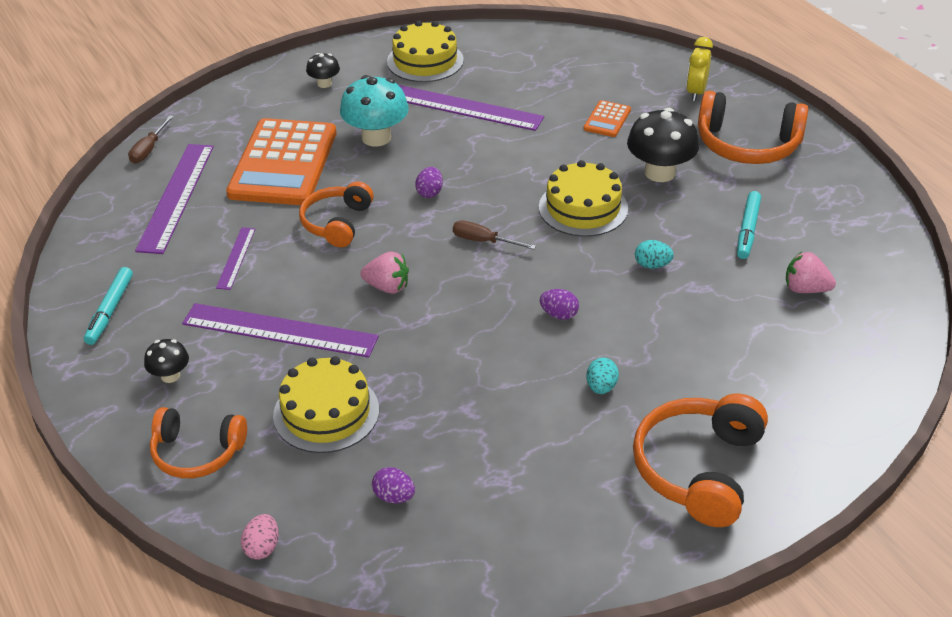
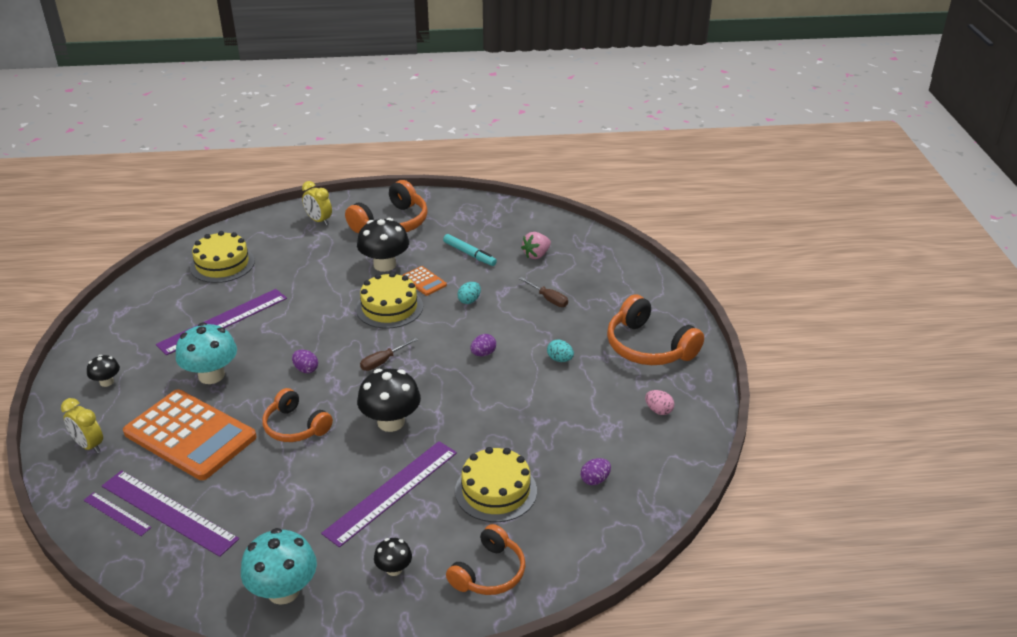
camera: 65 degrees left, 5 degrees down
turquoise marker [84,267,133,345] -> turquoise mushroom [241,528,317,605]
brown screwdriver [128,115,174,164] -> brown screwdriver moved to [519,277,568,307]
purple ruler [216,227,255,290] -> purple ruler moved to [83,492,152,536]
pink egg [241,514,279,560] -> pink egg moved to [645,390,674,415]
pink strawberry [361,252,409,294] -> black mushroom [357,369,421,432]
yellow cake [387,21,464,82] -> yellow cake moved to [190,231,255,283]
orange calculator [584,100,631,137] -> orange calculator moved to [402,266,447,296]
none -> yellow clock [61,398,103,453]

